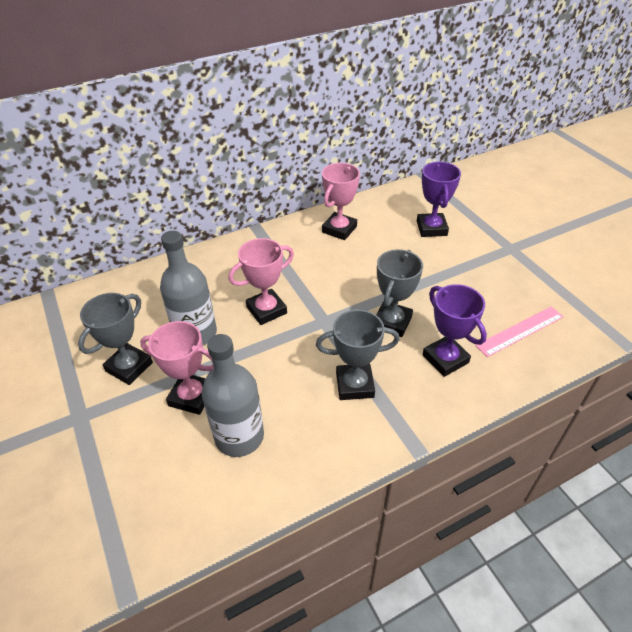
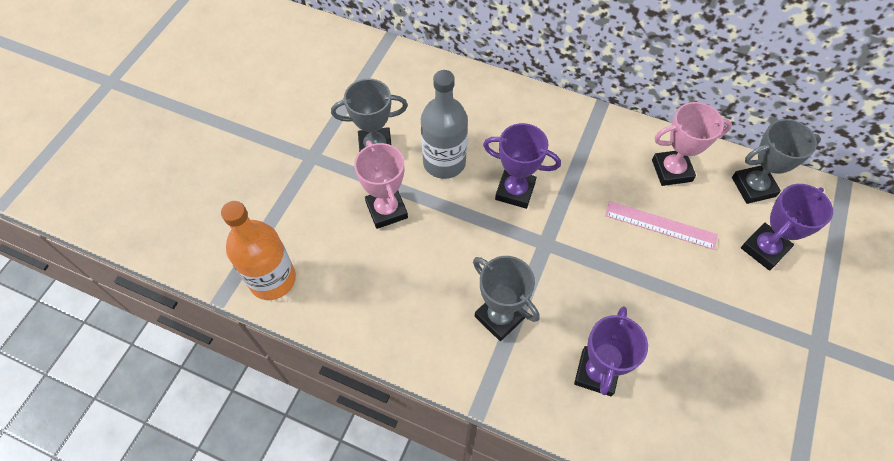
camera: 50 degrees right, 15 degrees up
grey bottle [202,334,264,457] -> none
pink trophy [228,238,294,325] -> purple trophy [483,123,561,209]
grey trophy [376,249,423,337] -> grey trophy moved to [732,119,821,204]
pink ruler [475,307,564,357] -> pink ruler moved to [605,201,718,250]
none -> orange bottle [221,201,296,300]

